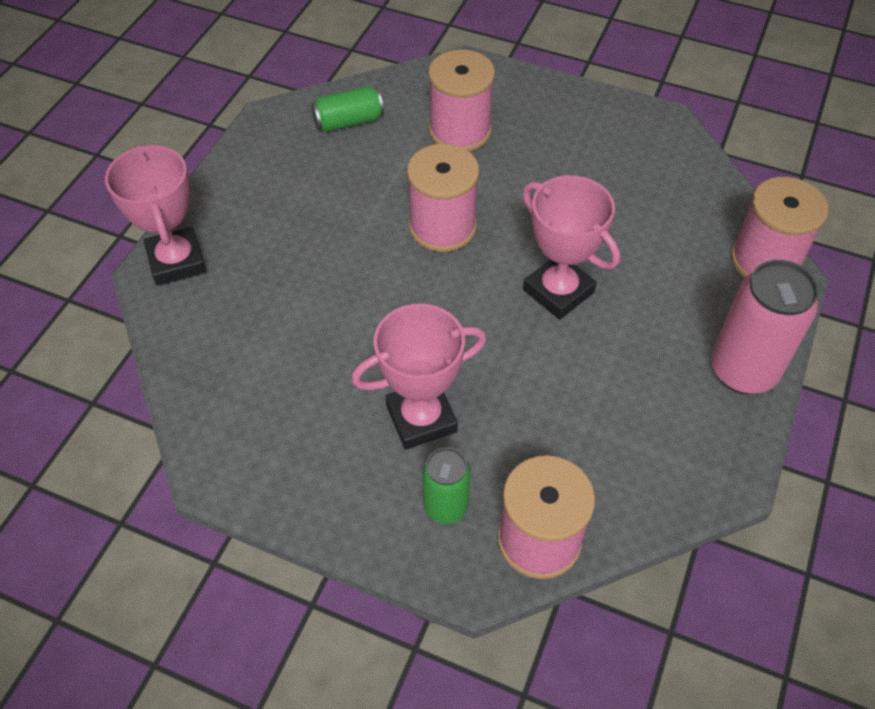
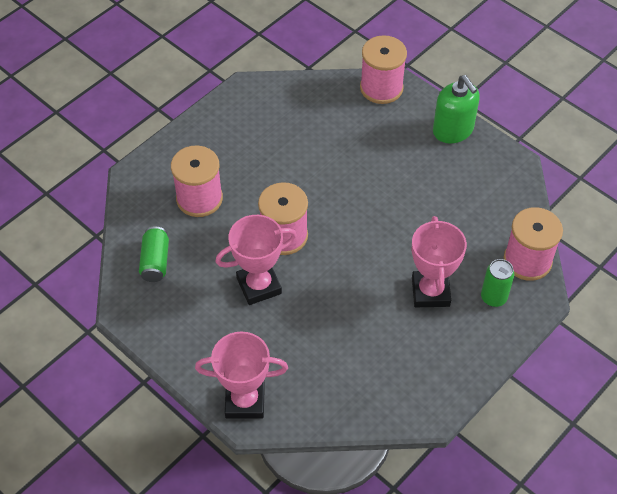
camera: 70 degrees left, 0 degrees up
pink trophy [522,175,620,319] -> pink trophy moved to [215,215,297,305]
pink can [711,260,819,394] -> green soap dispenser [433,75,480,144]

